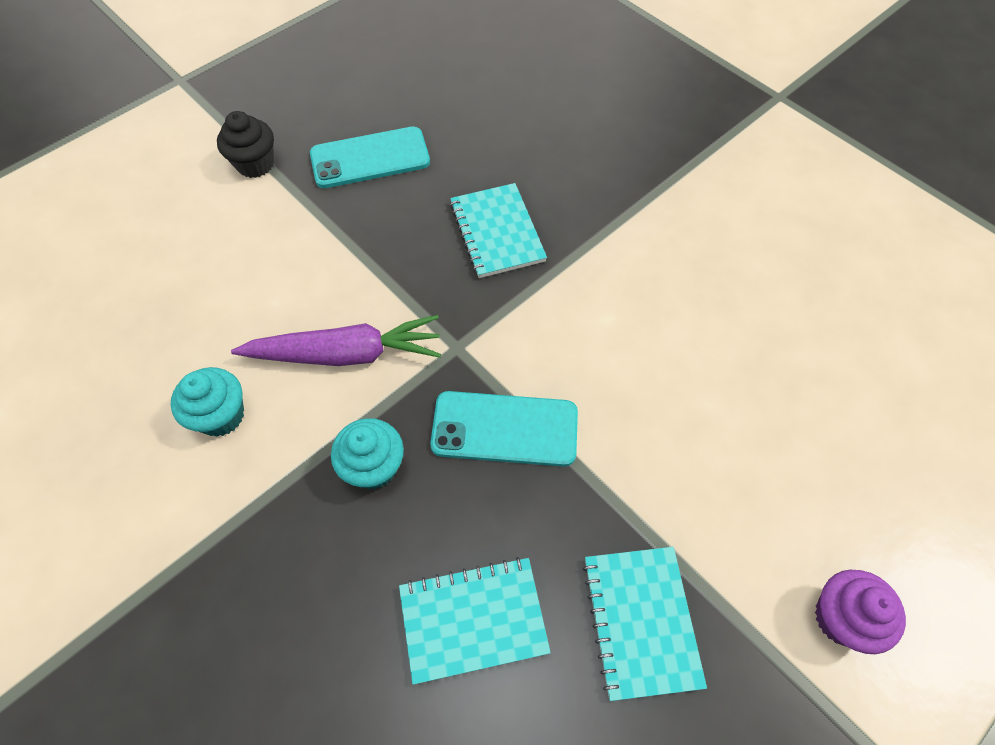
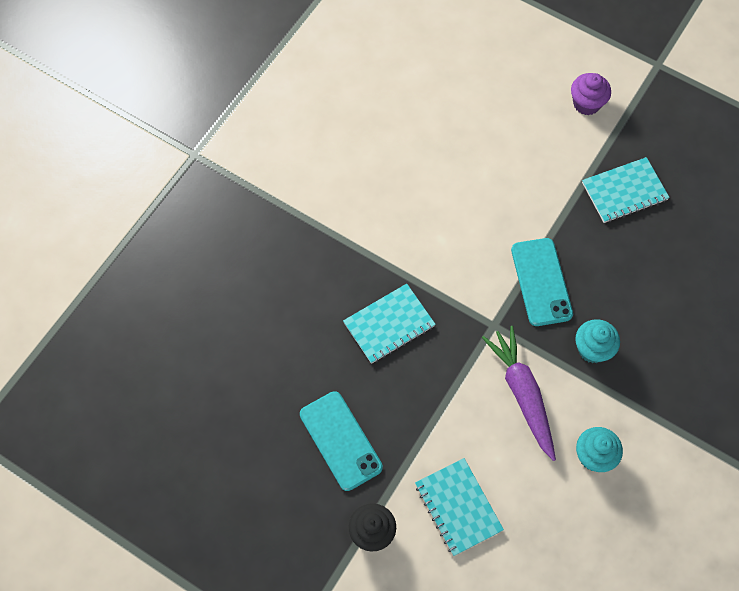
camera: 105 degrees left, 5 degrees up
turquoise notebook [399,557,551,685] -> turquoise notebook moved to [415,458,504,556]

